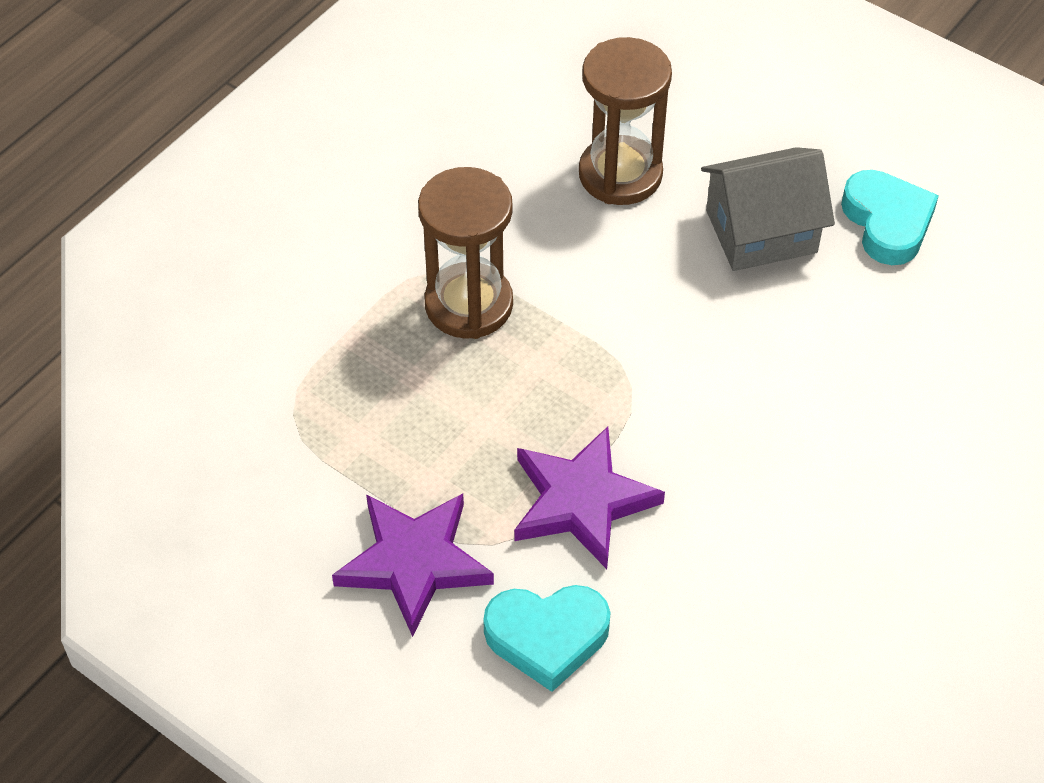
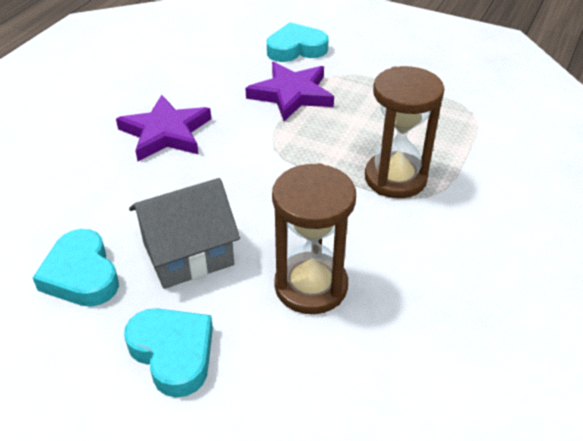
camera: 170 degrees right, 10 degrees down
purple star [332,494,494,637] -> purple star moved to [116,95,211,161]
none -> turquoise heart [124,308,213,398]

